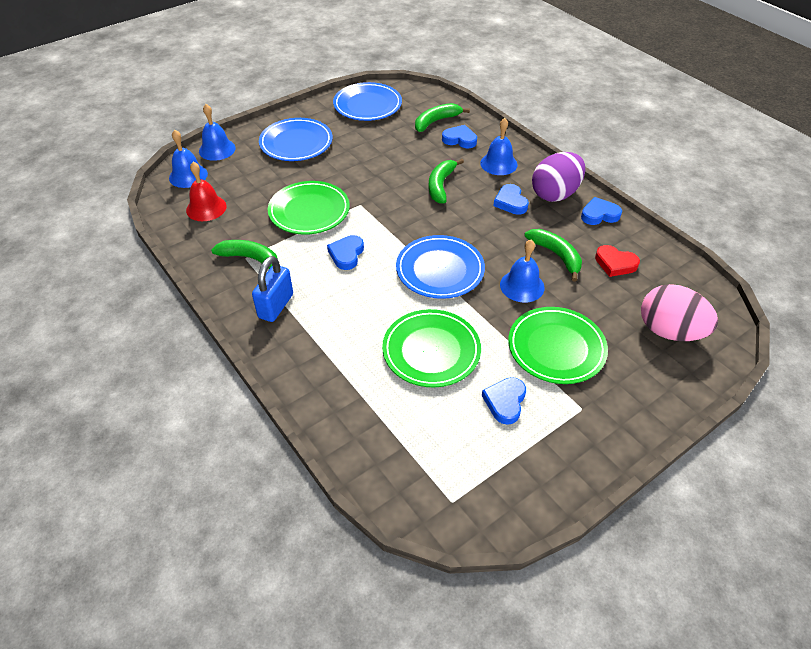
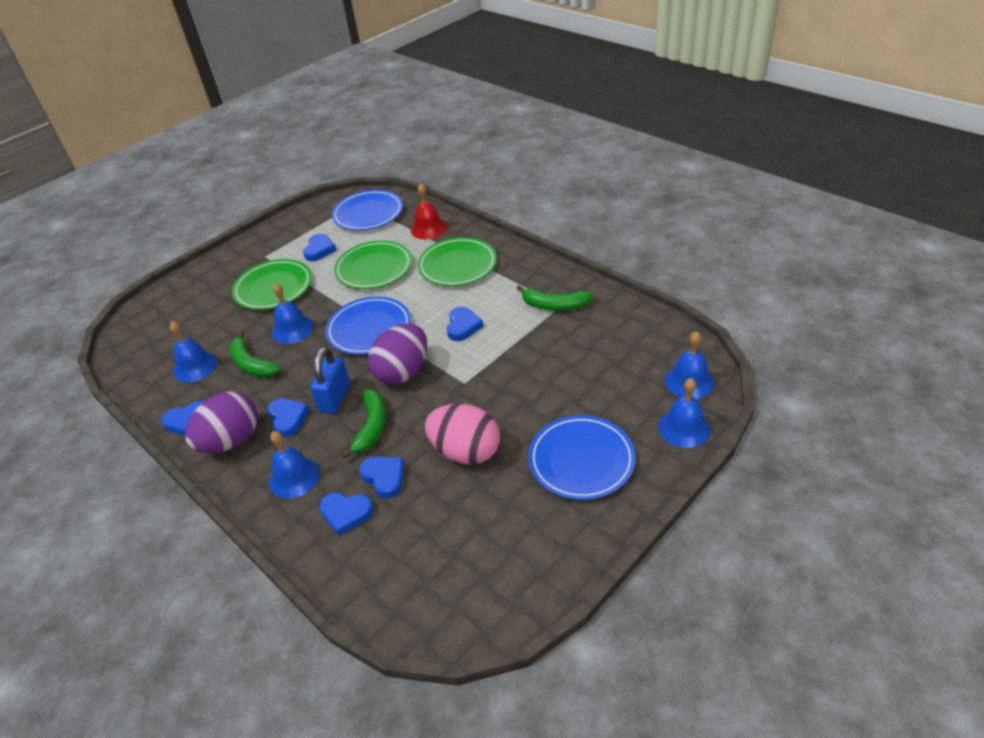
camera: 175 degrees right, 5 degrees down
red bell [186,162,227,221] -> red bell moved to [411,184,447,239]
blue padlock [252,256,293,322] -> blue padlock moved to [310,347,350,414]
green plate [268,181,350,235] -> green plate moved to [418,237,497,286]
blue plate [333,82,402,121] -> blue plate moved to [332,190,403,231]
green banana [415,103,470,132] -> none
red heart [595,245,640,277] -> blue bell [169,321,217,382]
pink egg [641,284,718,341] -> pink egg moved to [425,404,500,465]
none -> blue heart [359,457,404,498]
none -> purple egg [368,324,427,384]

